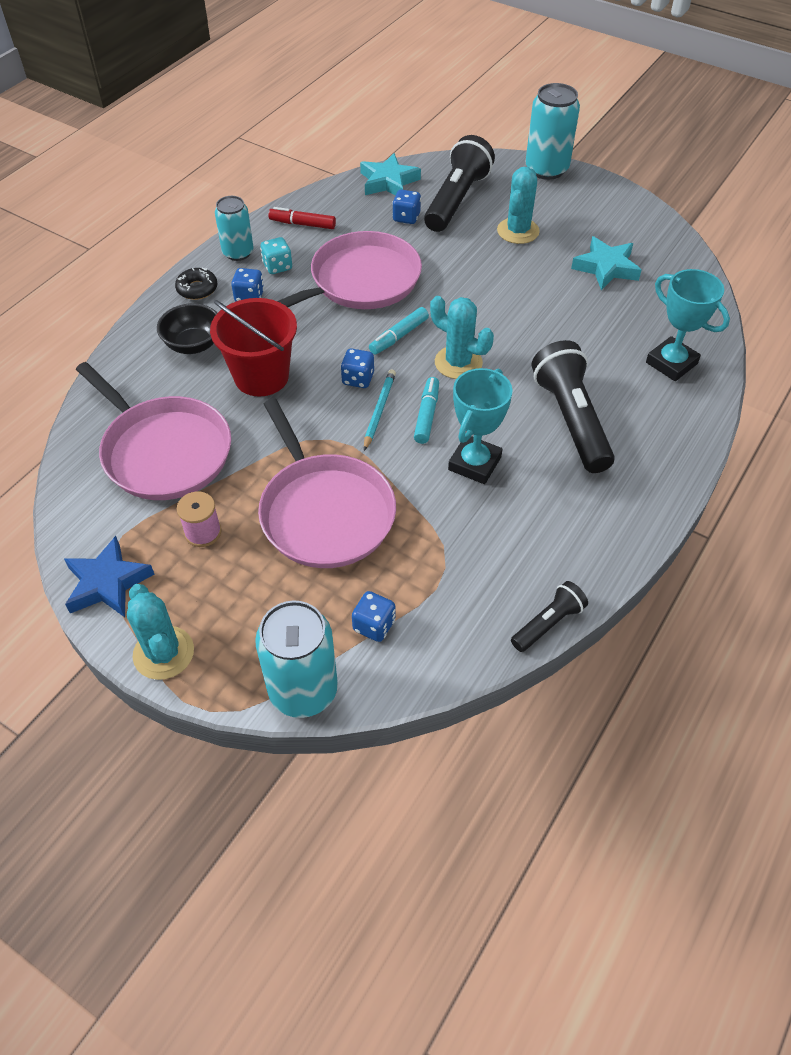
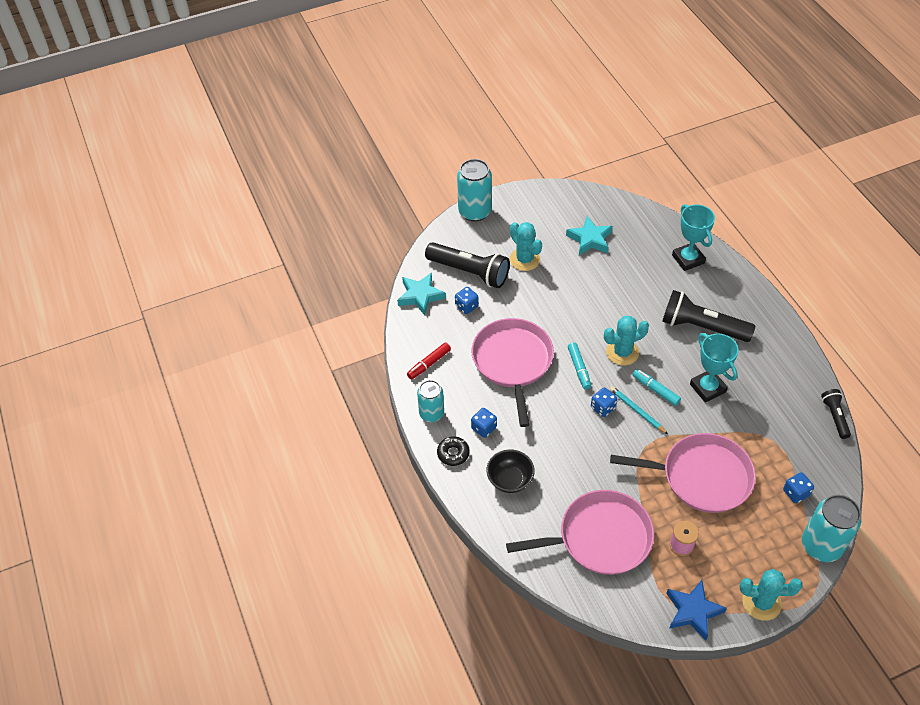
camera: 55 degrees left, 0 degrees up
red bucket [210,298,297,397] -> none
turquoise dice [260,237,292,274] -> none
black flashlight [424,135,495,232] -> black flashlight turned 150 degrees clockwise [425,242,510,288]
turquoise trophy [646,269,730,381] -> turquoise trophy turned 75 degrees clockwise [672,204,715,271]

